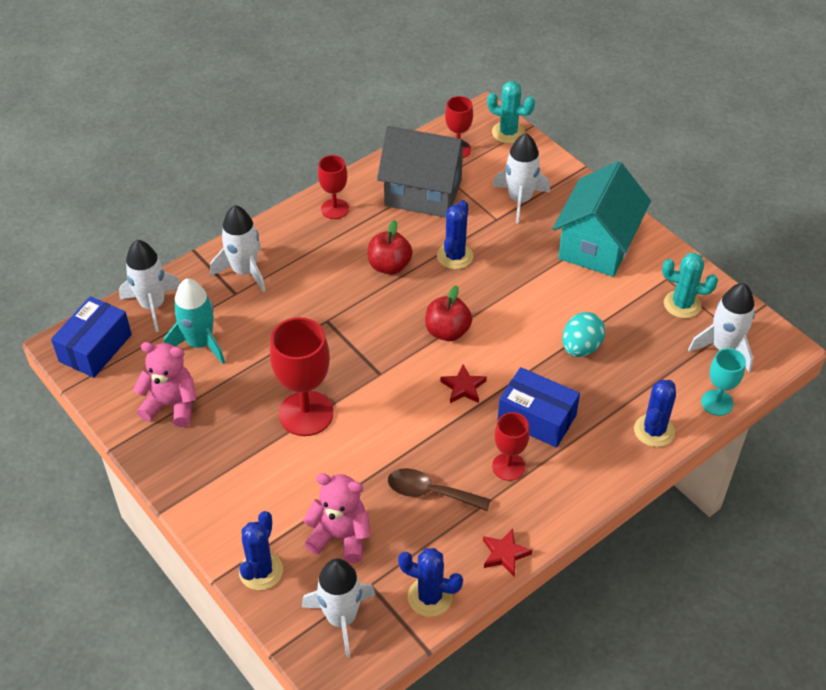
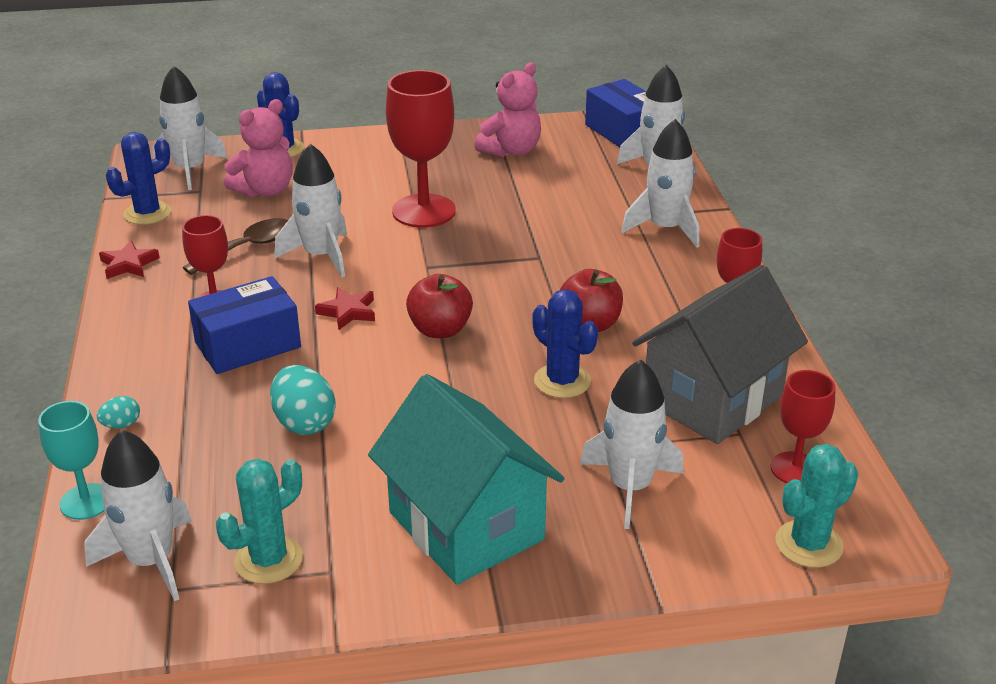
camera: 120 degrees right, 15 degrees down
turquoise rocket [164,278,225,364] -> none
blue cactus [634,380,676,447] -> turquoise egg [97,396,140,428]
none -> white rocket [274,144,347,277]

